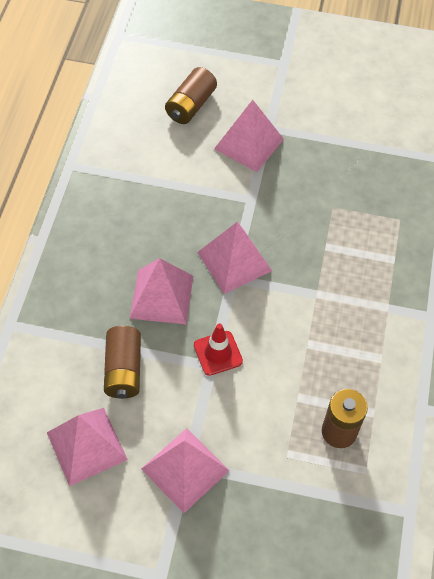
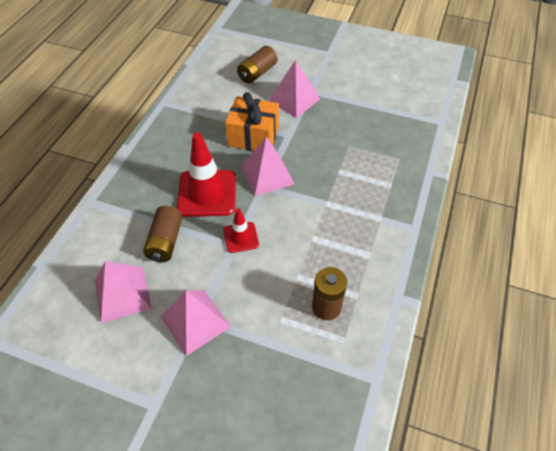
camera: 10 degrees right, 5 degrees down
pink pyramid [130,258,193,325] -> red traffic cone [177,133,236,217]
none -> orange gift [225,92,279,151]

